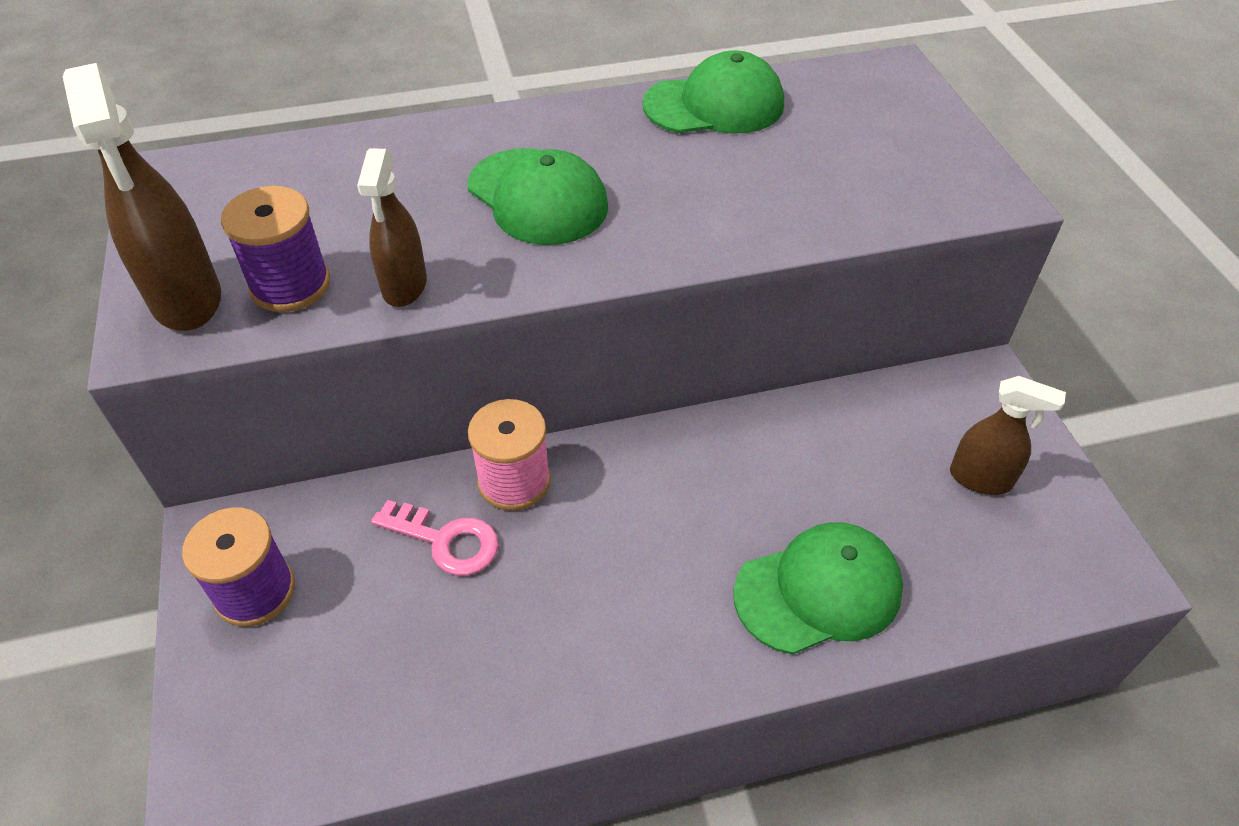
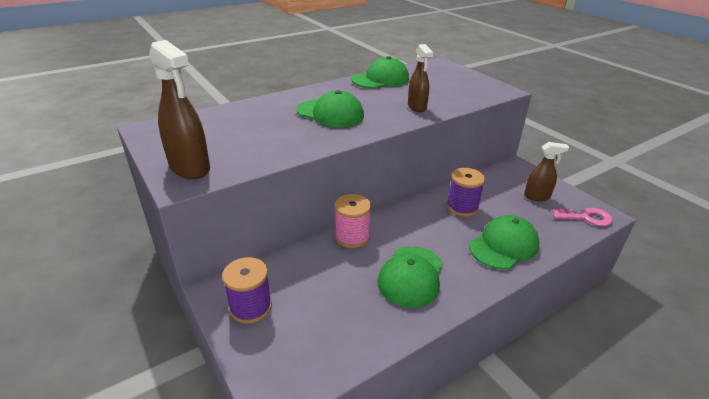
camera: 20 degrees left, 15 degrees down
purple spool [221,186,330,312] -> purple spool moved to [447,168,485,217]
brown spray bottle [357,148,427,307] -> brown spray bottle moved to [408,44,433,112]
pink key [371,500,499,576] -> pink key moved to [552,208,613,226]
none -> green cap [377,246,443,308]

